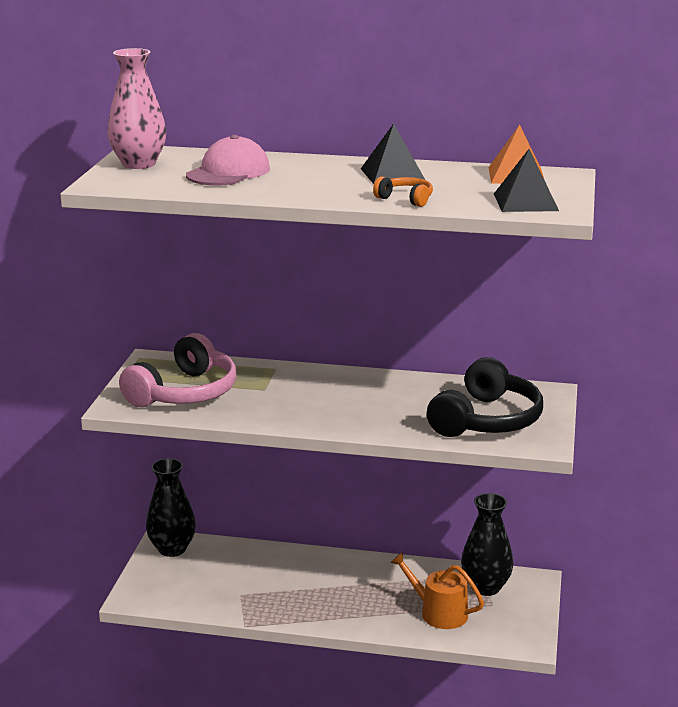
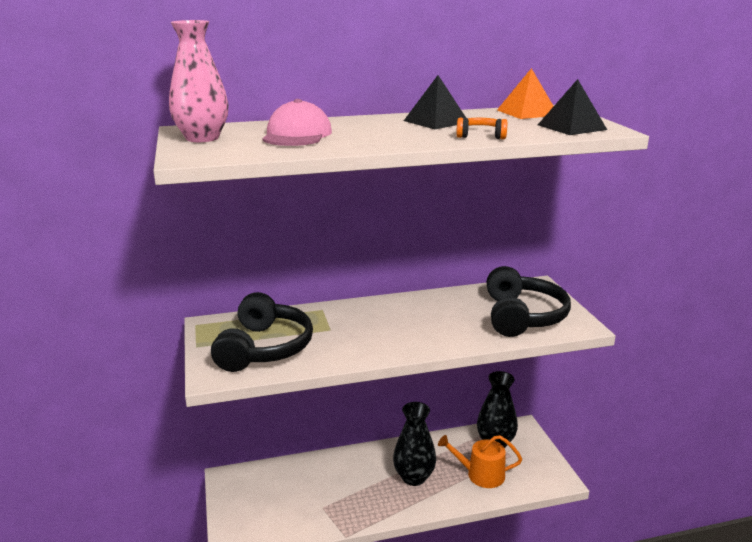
camera: 25 degrees left, 0 degrees up
pink headphones [119,333,236,407] -> black headphones [211,292,313,372]
black vase [146,458,196,557] -> black vase moved to [393,402,436,486]

